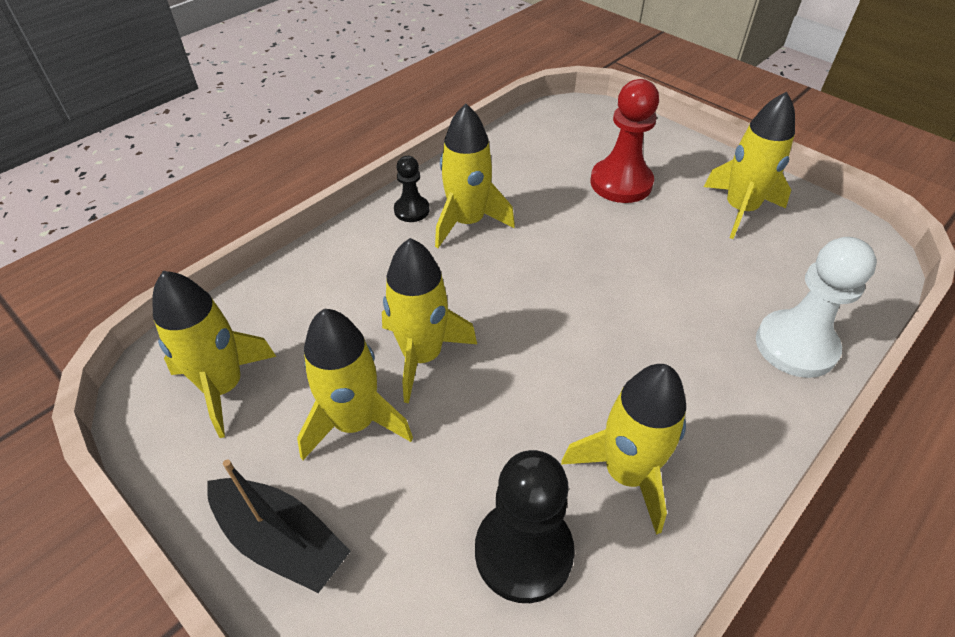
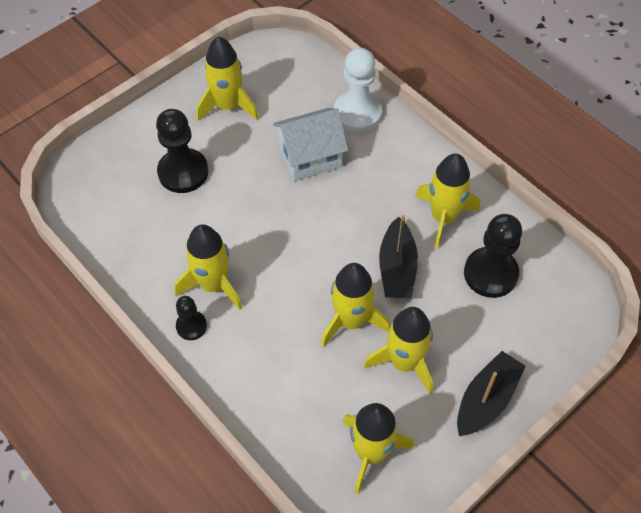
camera: 85 degrees left, 10 degrees up
red pawn [590,79,659,203] -> black pawn [156,109,209,193]
none -> white house [273,108,348,181]
none -> black boat [379,215,418,299]

